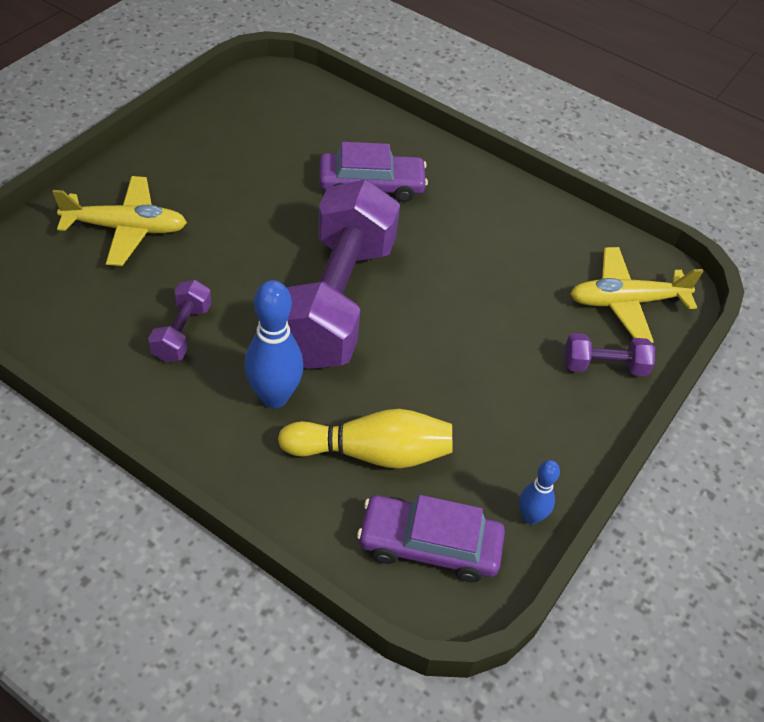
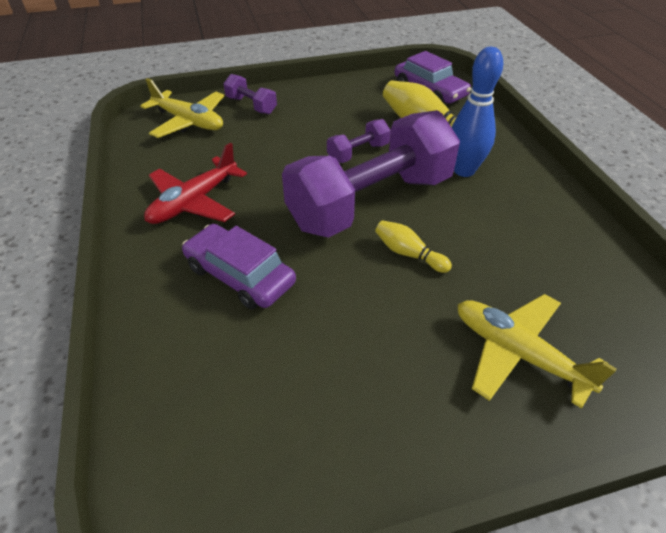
camera: 135 degrees left, 5 degrees down
purple dumbbell [148,280,212,362] -> purple dumbbell moved to [327,119,391,163]
blue bowling pin [519,460,560,525] -> none
none -> red plane [144,142,247,224]
none -> yellow bowling pin [375,220,452,273]

